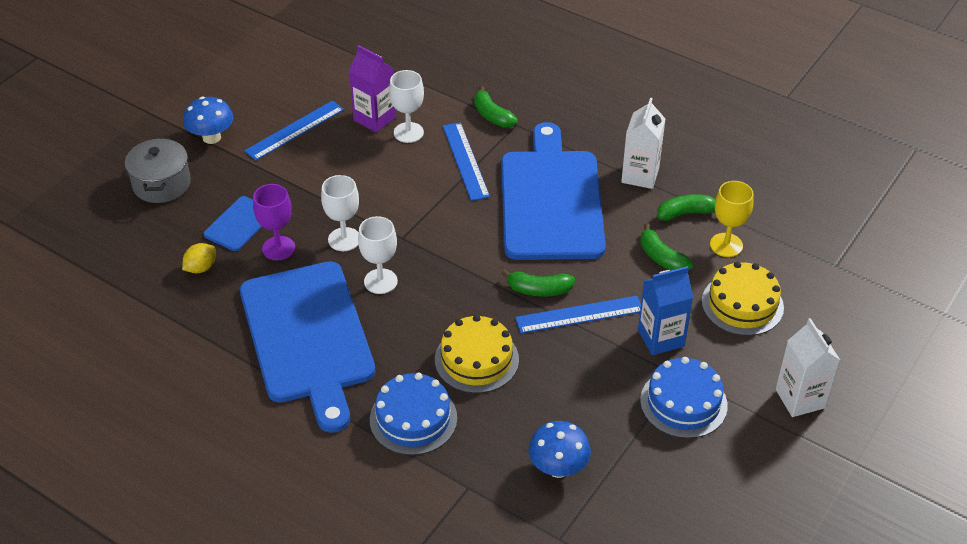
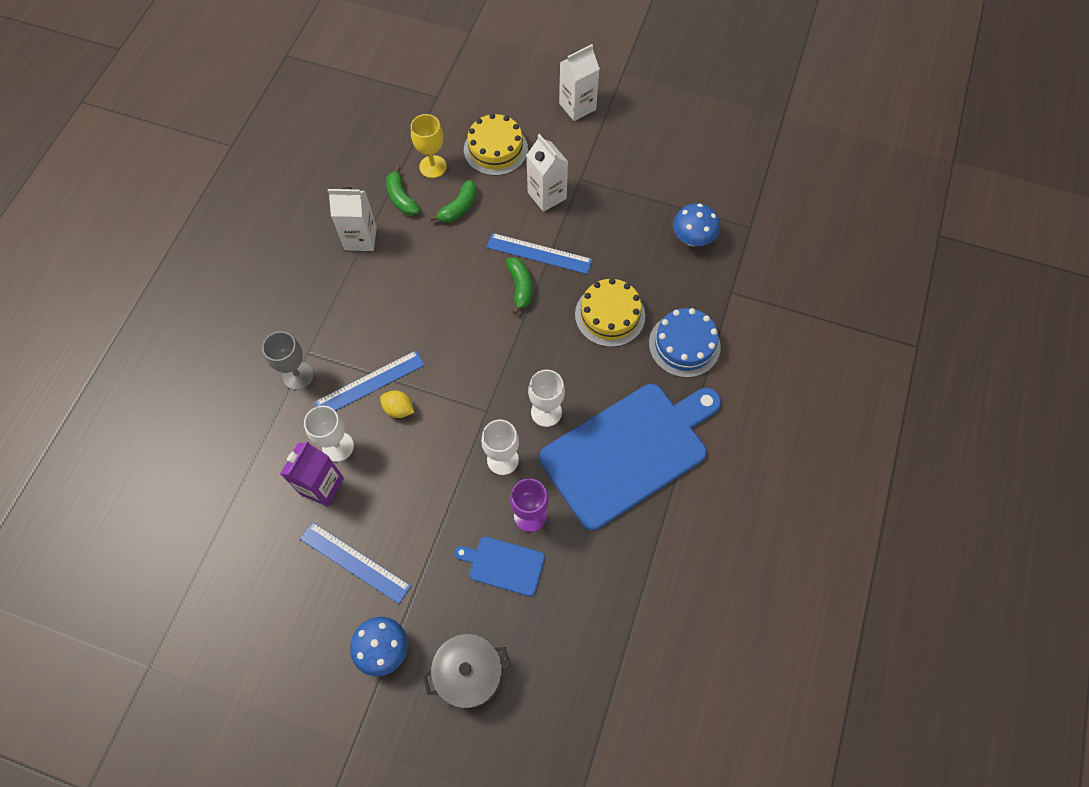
camera: 105 degrees left, 20 degrees up
yellow lemon [182,243,216,273] -> yellow lemon moved to [380,390,414,418]
green banana [474,86,518,128] -> grey goblet [262,331,313,390]
blue cutting board [501,122,606,260] -> none
blue ruler [515,296,641,333] -> blue ruler turned 45 degrees counterclockwise [487,233,593,274]
blue carton [638,266,693,355] -> white carton [526,134,568,212]
blue cake [640,357,728,438] -> none

